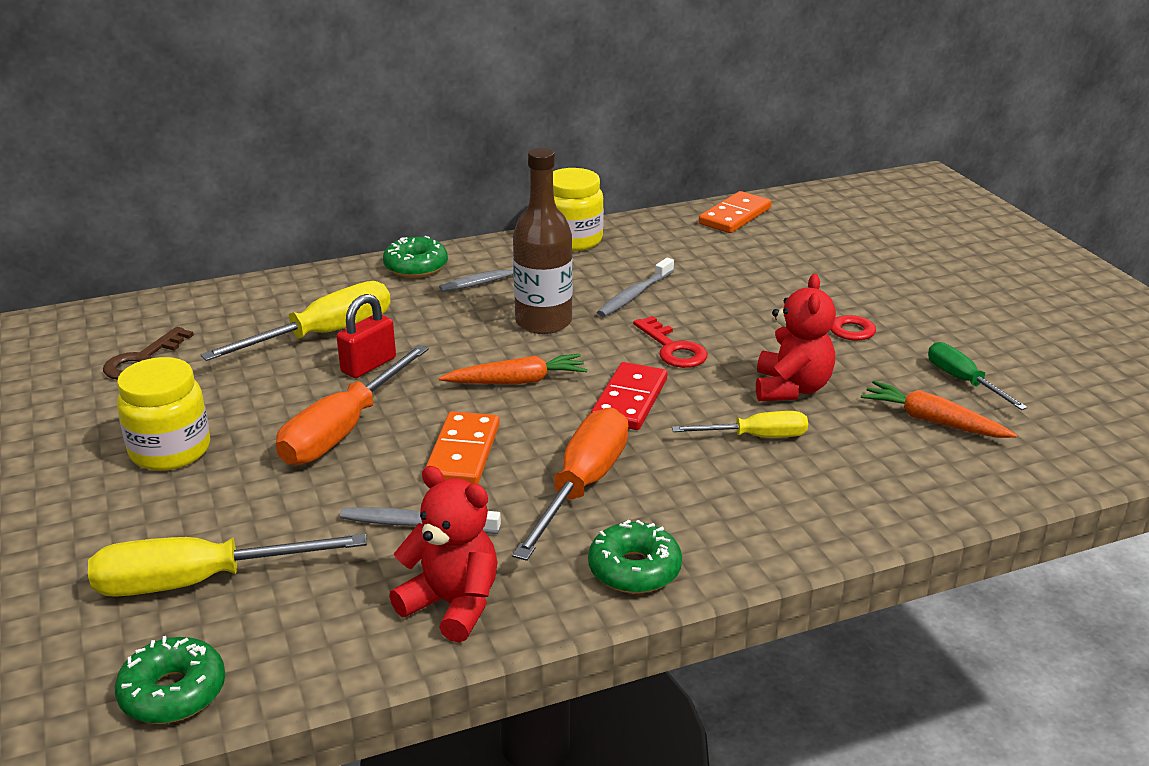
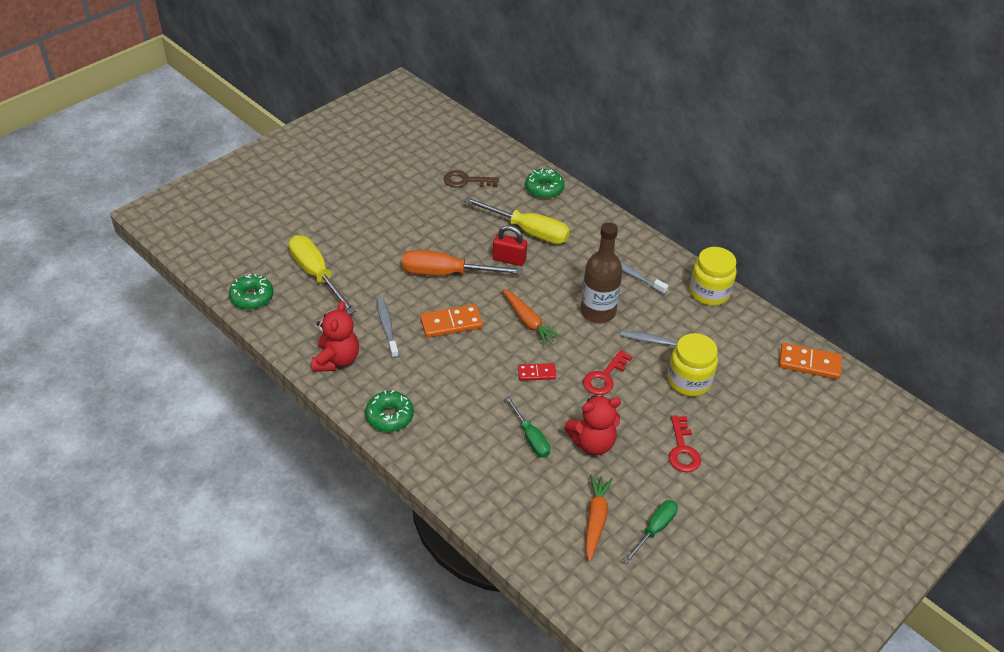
camera: 65 degrees right, 15 degrees up
yellow jar [117,357,210,471] -> yellow jar moved to [667,333,718,396]
green donut [383,236,448,278] -> green donut moved to [525,169,564,198]
orange screwdriver [512,407,628,561] -> none
red domino [591,362,667,430] -> red domino [518,363,556,381], size x0.61
yellow screwdriver [672,411,808,438] -> green screwdriver [505,396,551,457]

